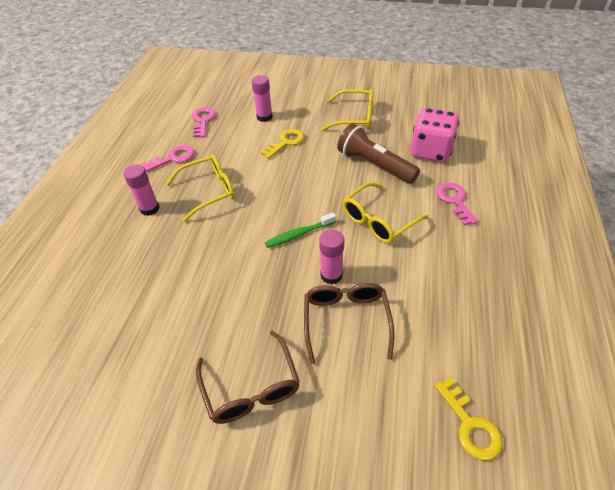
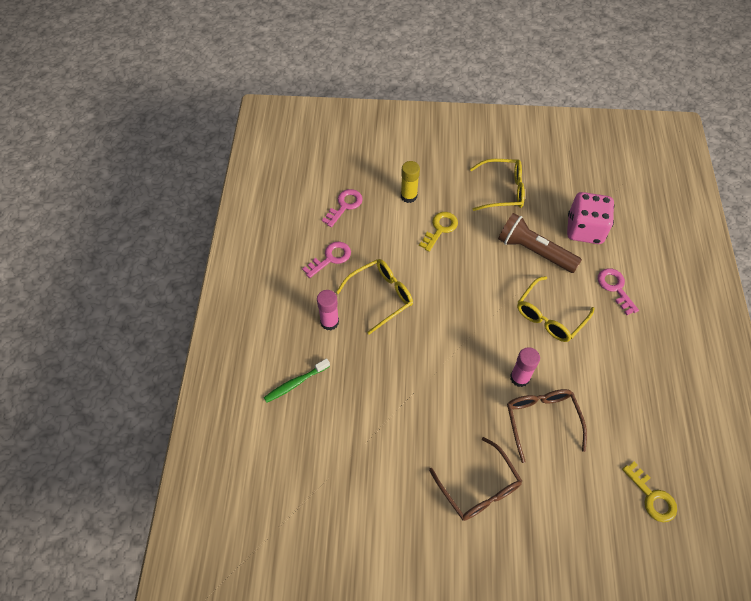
camera: 10 degrees left, 10 degrees up
pink key [192,108,216,138] -> pink key turned 45 degrees clockwise [322,189,363,227]
pink glue stick [251,75,273,122] -> yellow glue stick [401,161,420,203]
green toothbrush [265,212,336,248] -> green toothbrush moved to [263,358,330,403]

